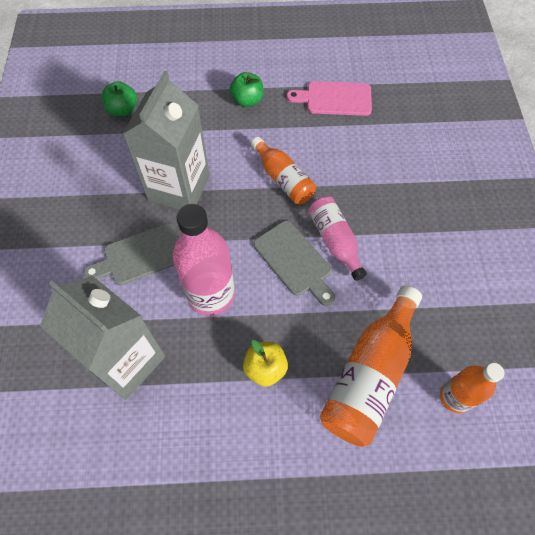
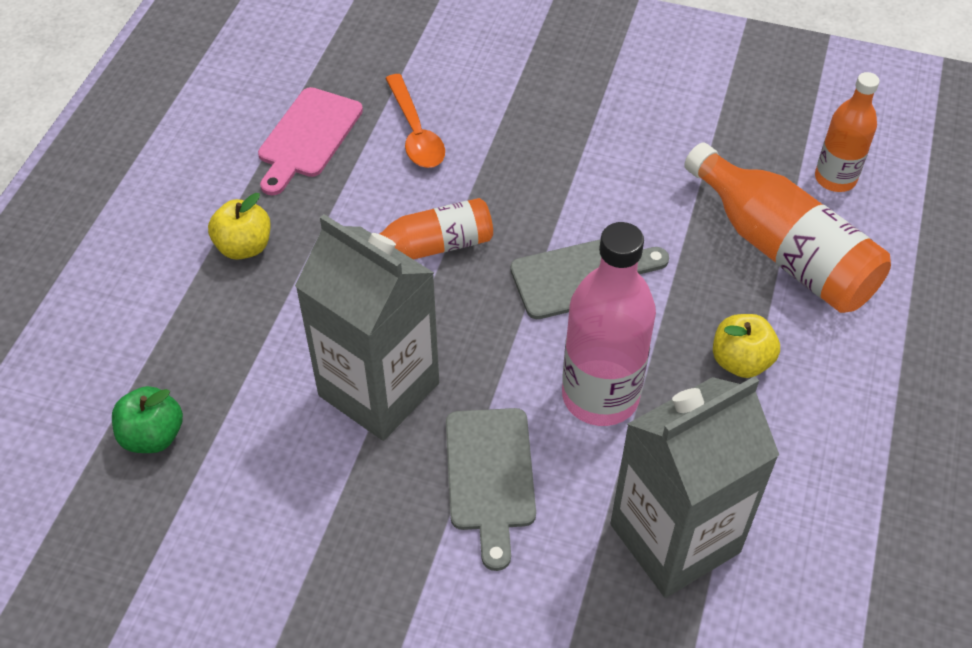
camera: 70 degrees left, 10 degrees down
green apple [230,72,263,107] -> yellow apple [208,193,271,260]
pink bottle [308,196,367,281] -> none
none -> orange spoon [385,74,445,168]

